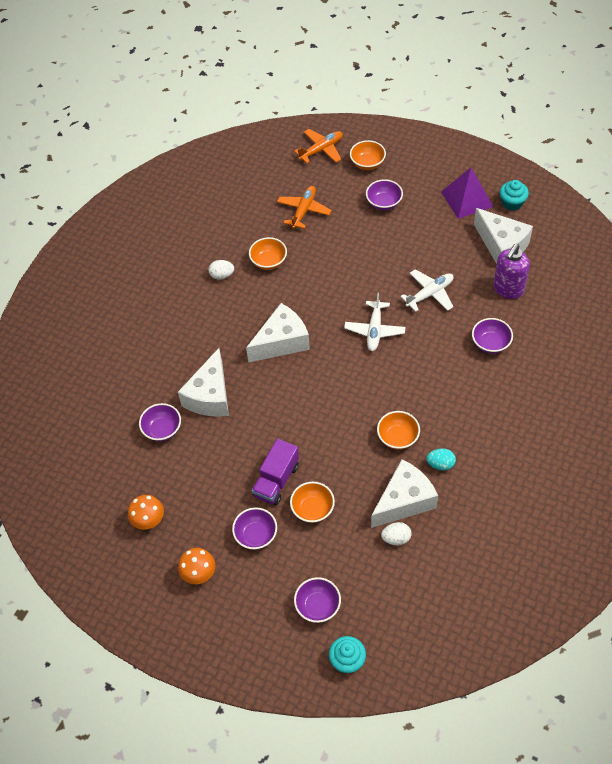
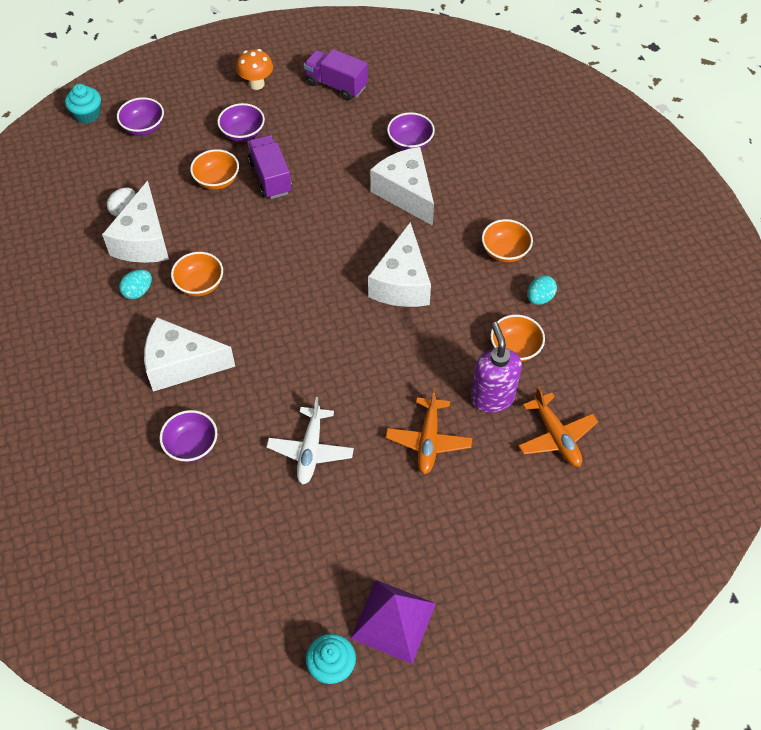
camera: 130 degrees right, 0 degrees up
orange mushroom [128,495,164,530] -> purple truck [304,49,368,101]
white egg [209,260,234,280] -> turquoise egg [527,275,557,305]
orange plane [294,129,343,163] -> orange plane moved to [386,387,472,474]
white plane [344,292,405,351] -> none
orange bowl [350,140,386,170] -> orange bowl moved to [482,219,533,263]
purple bowl [366,179,403,210] -> none
white cheese [474,208,533,264] -> white cheese moved to [144,317,235,392]
purple soap dispenser [493,244,530,299] -> purple soap dispenser moved to [471,322,522,413]

